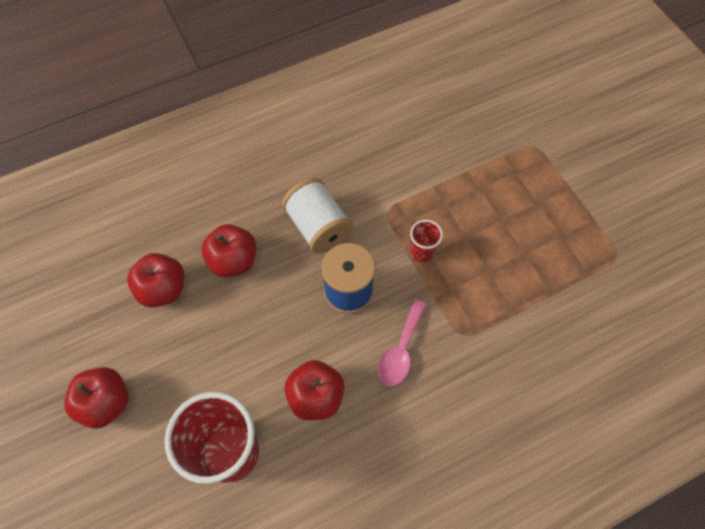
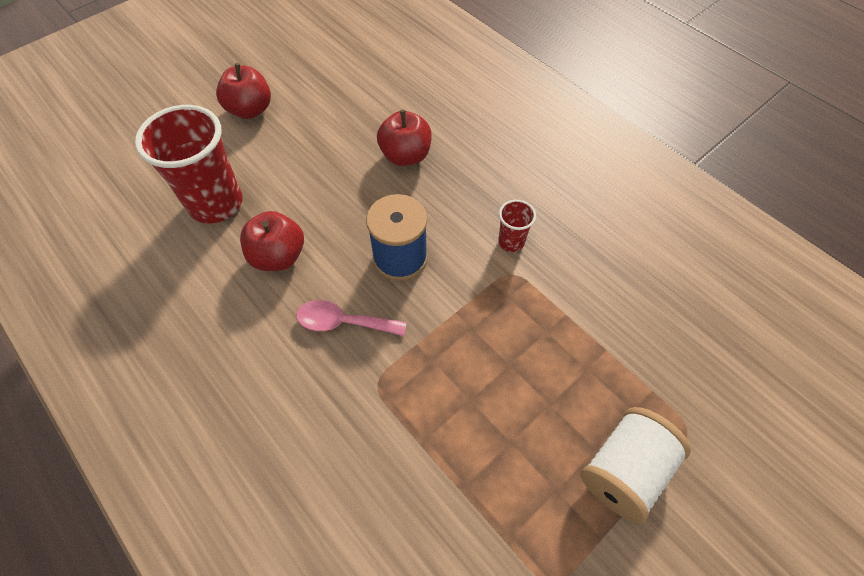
camera: 75 degrees right, 5 degrees down
red apple [127,253,184,307] -> none
white spool [282,178,353,254] -> white spool moved to [581,407,691,523]
red cup [410,220,443,262] -> red cup moved to [498,200,536,252]

